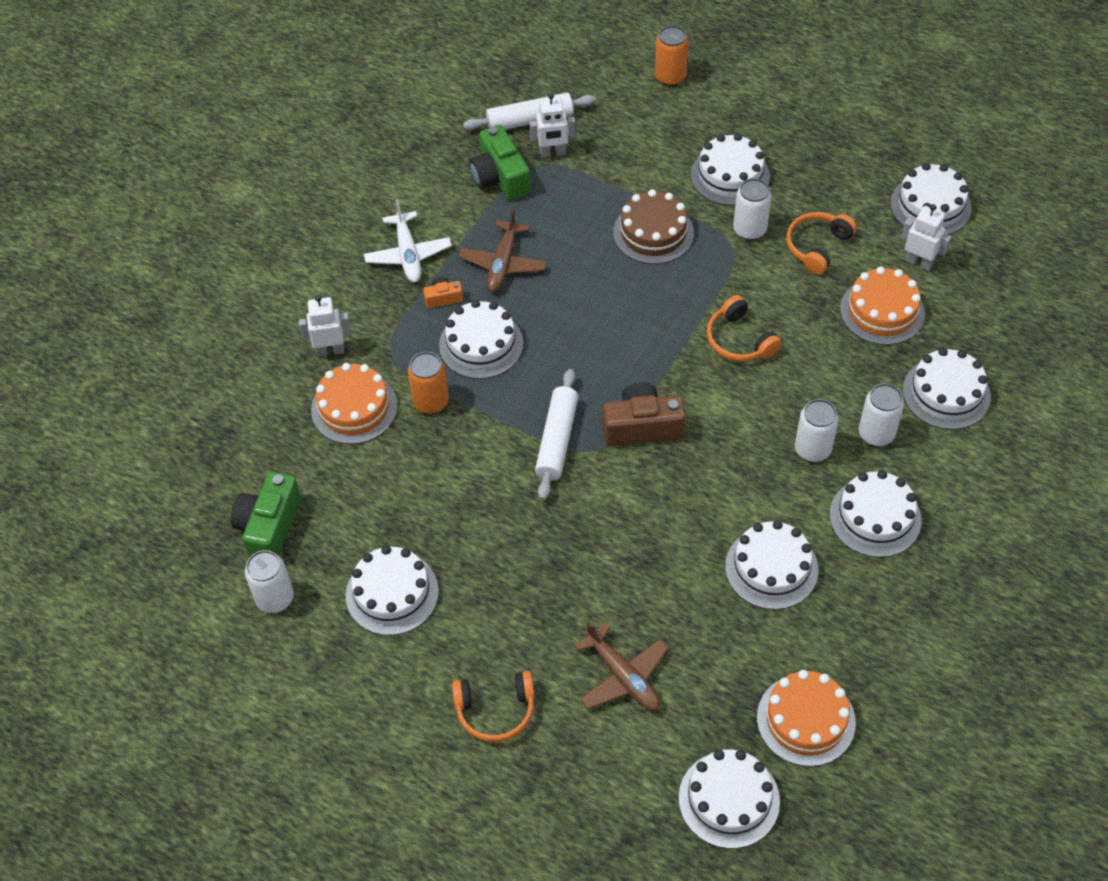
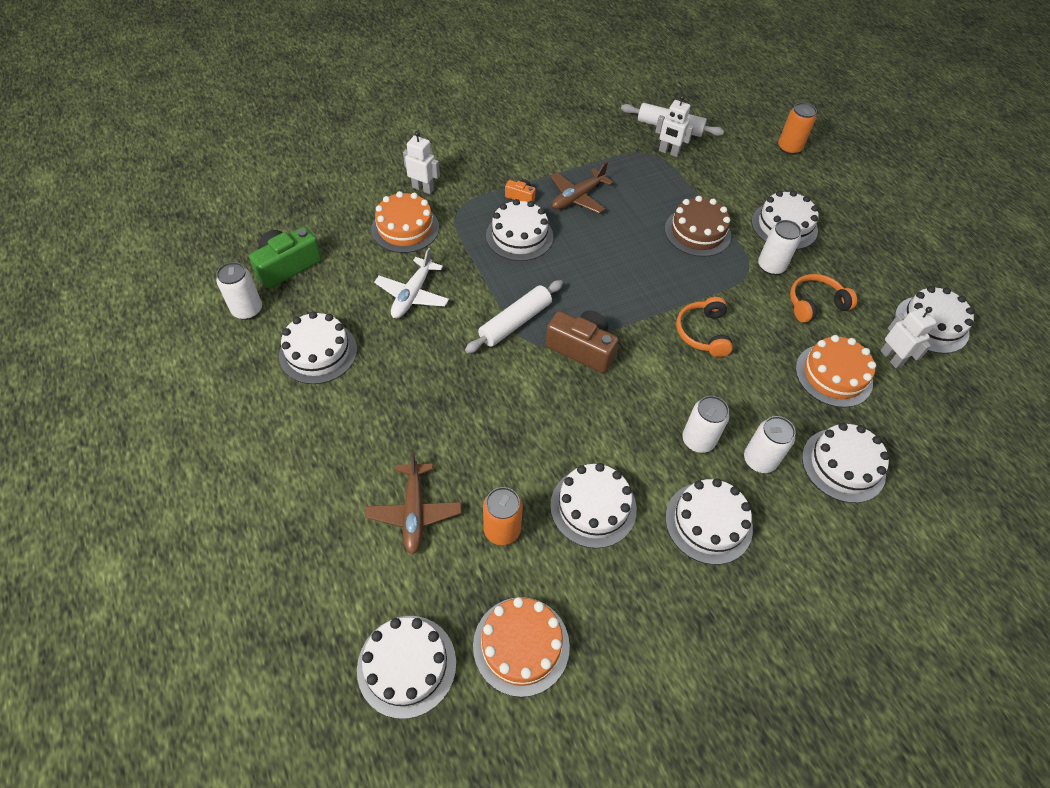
camera: 30 degrees right, 0 degrees up
white plane [364,200,452,282] -> white plane moved to [374,248,449,318]
orange can [408,352,449,414] -> orange can moved to [483,487,523,545]
orange headphones [452,671,535,742] -> none
green camera [469,125,531,201] -> none

